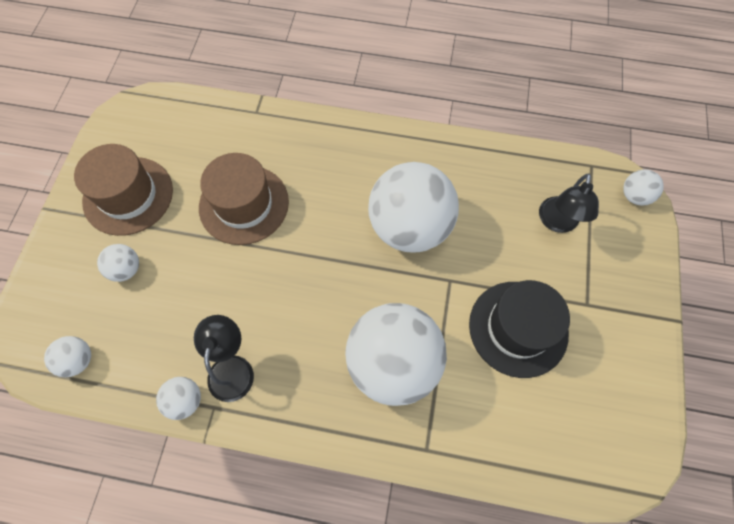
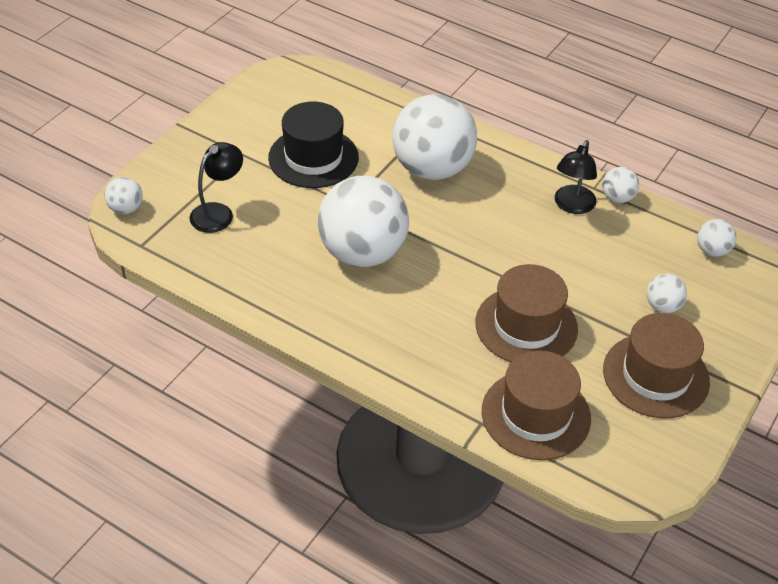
camera: 160 degrees left, 20 degrees down
none -> brown hat [482,351,591,460]

